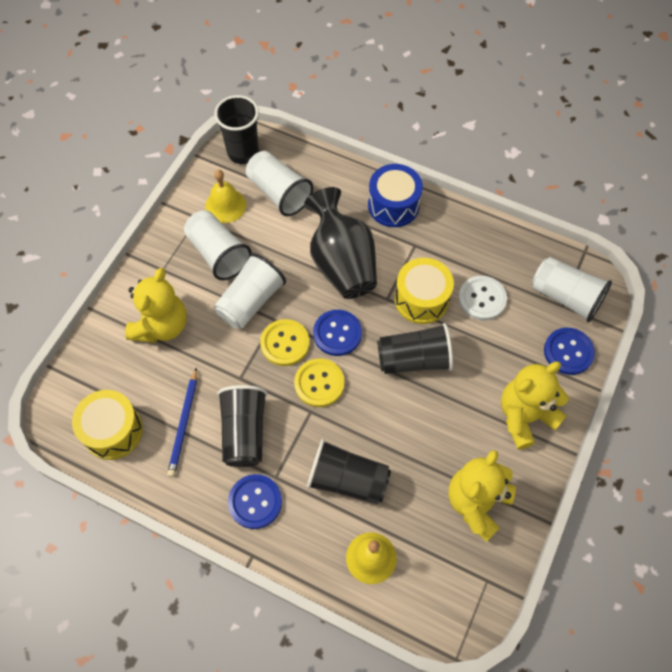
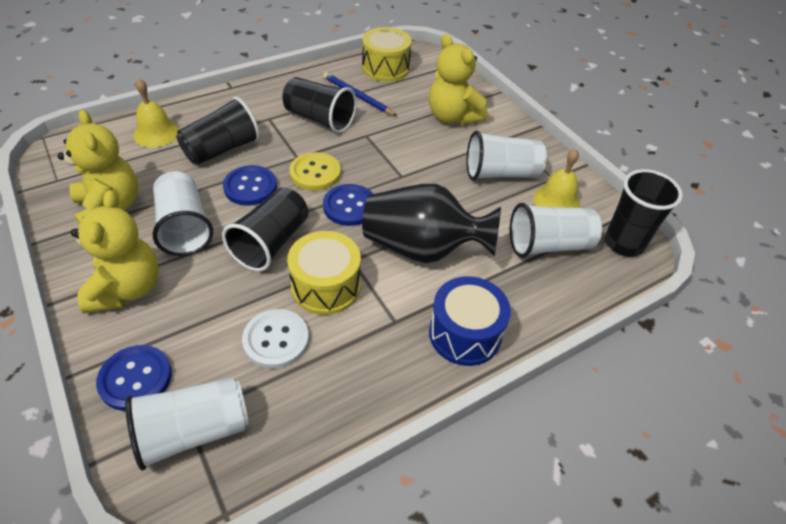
camera: 120 degrees right, 15 degrees down
white cup [214,253,286,329] -> white cup moved to [153,171,213,256]
blue button [228,474,282,529] -> blue button moved to [223,165,277,205]
yellow button [260,319,310,366] -> none

